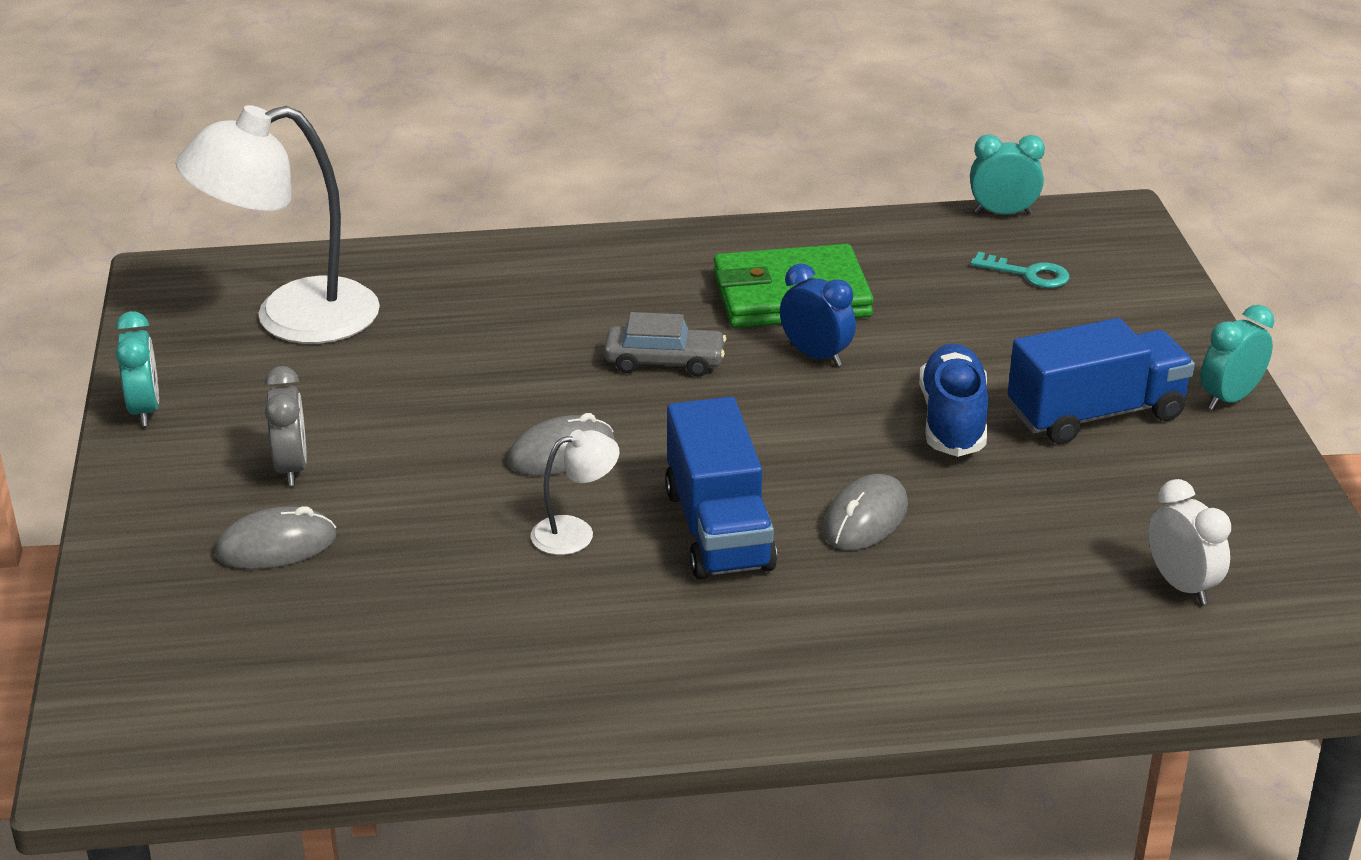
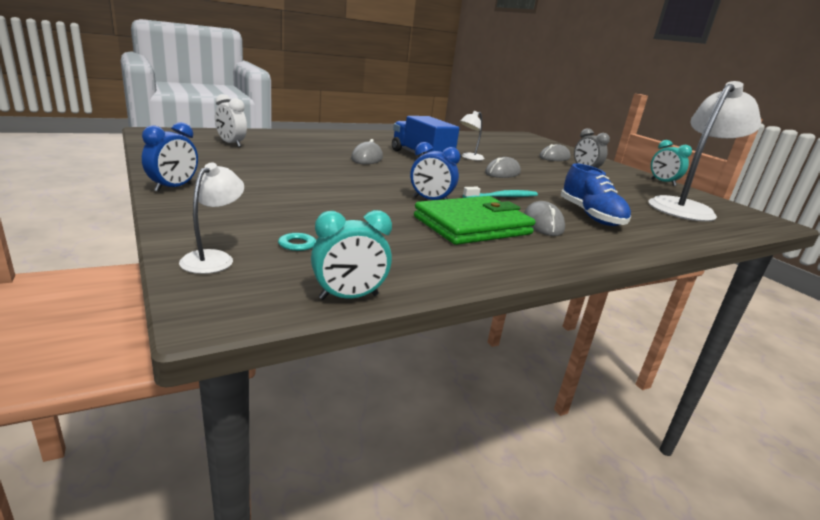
camera: 155 degrees right, 10 degrees down
grey car [604,312,726,376] -> turquoise toothbrush [463,187,538,198]
blue shoe [919,344,988,457] -> blue shoe moved to [561,163,631,226]
blue truck [1008,318,1195,444] -> none
turquoise clock [1200,305,1274,410] -> blue clock [142,122,198,192]
none -> white lamp [179,162,244,274]
none -> grey mouse [524,201,565,236]

